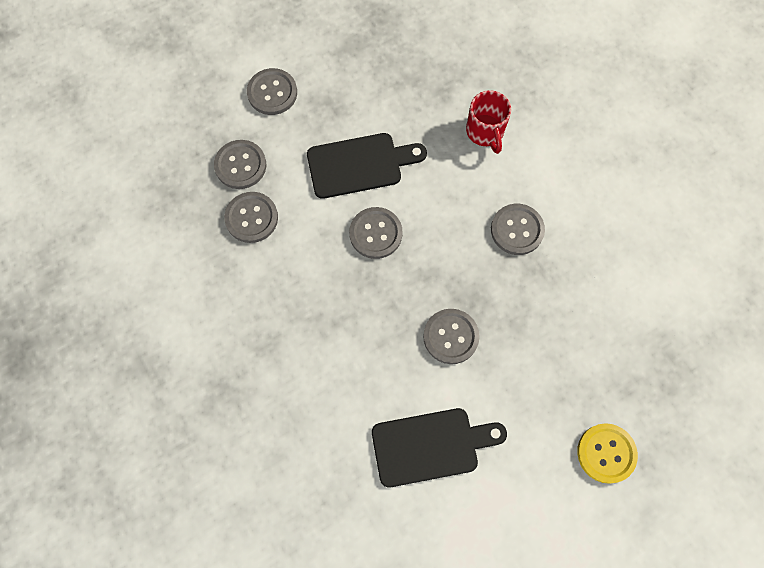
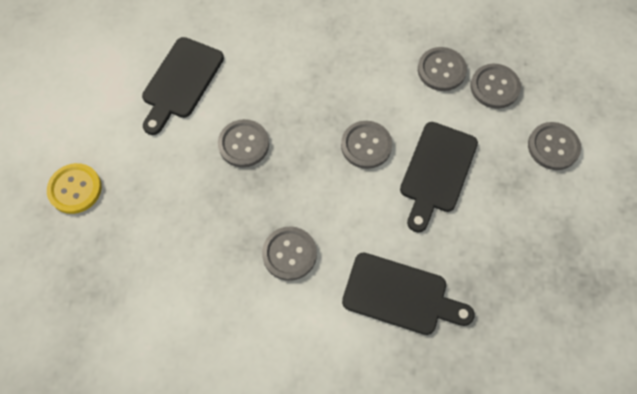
camera: 125 degrees right, 5 degrees down
red mug [466,90,511,154] -> black cutting board [342,253,475,335]

